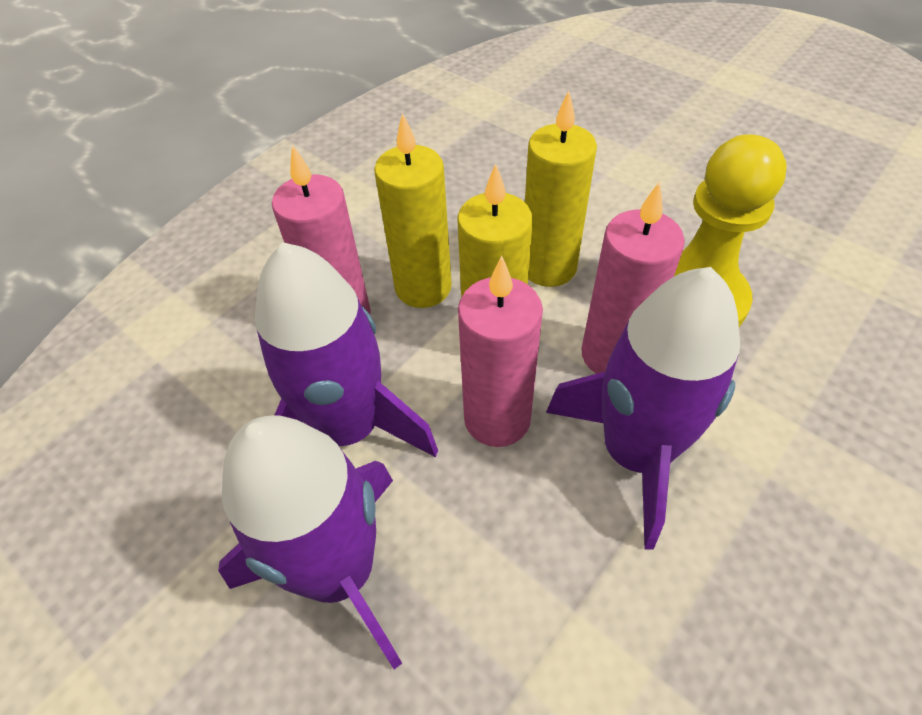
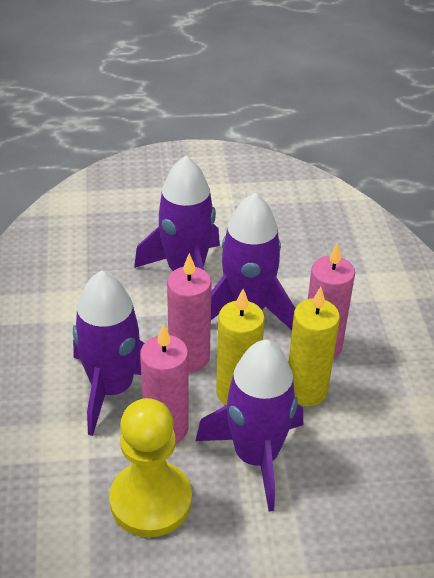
camera: 130 degrees right, 10 degrees down
yellow candle [525,90,597,287] -> purple rocket [196,339,303,512]

